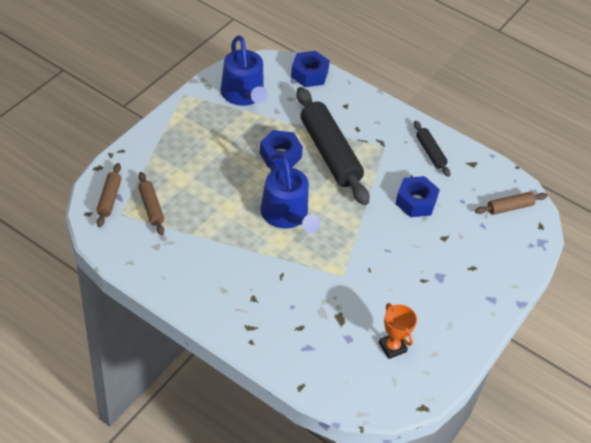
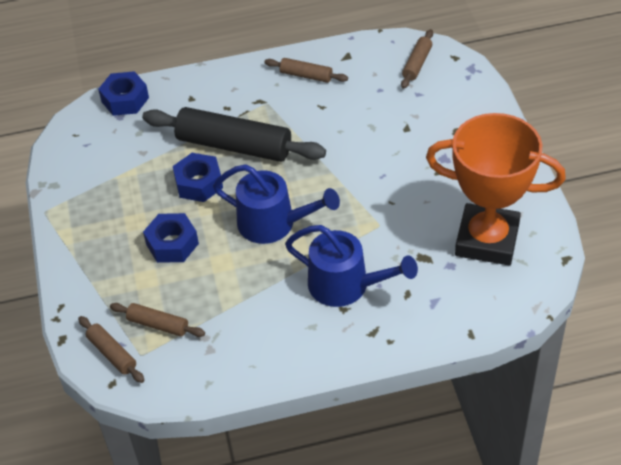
camera: 40 degrees left, 0 degrees up
blue watering can [220,35,268,106] -> blue watering can moved to [285,225,418,307]
orange trophy [379,303,417,359] -> orange trophy [426,113,566,265], size x2.36
blue nut [395,176,440,217] -> blue nut moved to [143,213,199,263]
black rolling pin [414,121,450,177] -> brown rolling pin [264,58,348,83]

